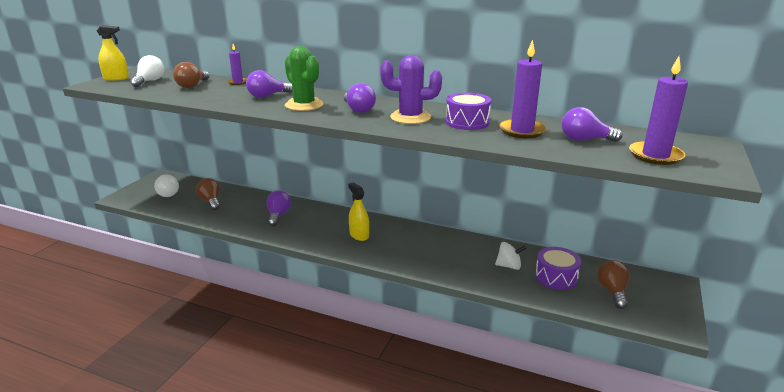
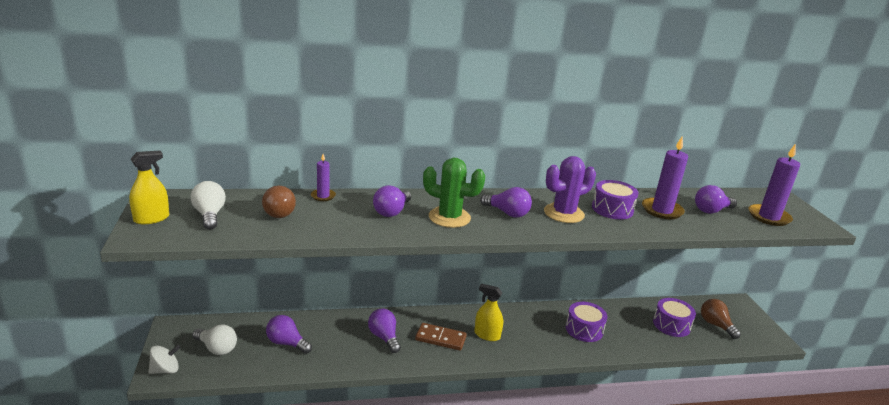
camera: 35 degrees left, 0 degrees up
brown light bulb [196,178,220,210] -> purple light bulb [266,315,312,354]
white spinning top [495,242,526,270] -> white spinning top moved to [148,345,180,374]
none -> brown domino [415,323,467,351]
none -> purple drum [566,302,607,342]

